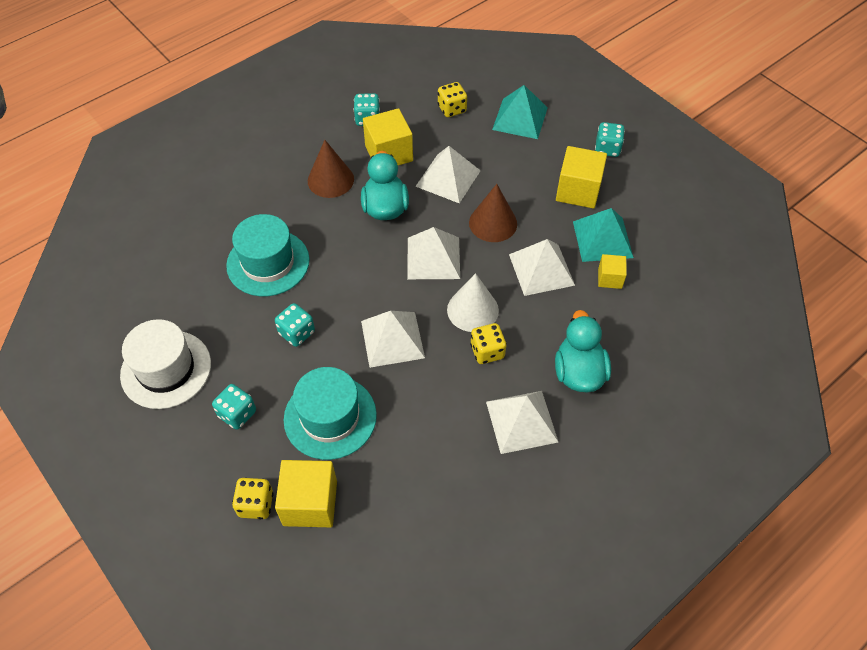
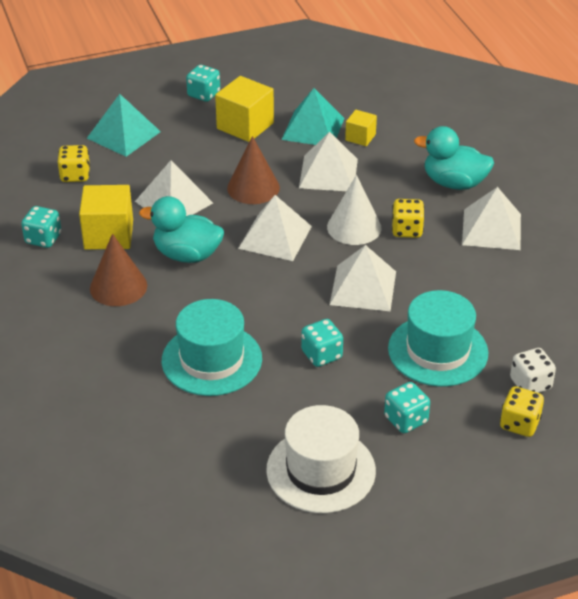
camera: 70 degrees left, 15 degrees down
yellow cube [275,460,337,527] -> white dice [510,348,556,393]

